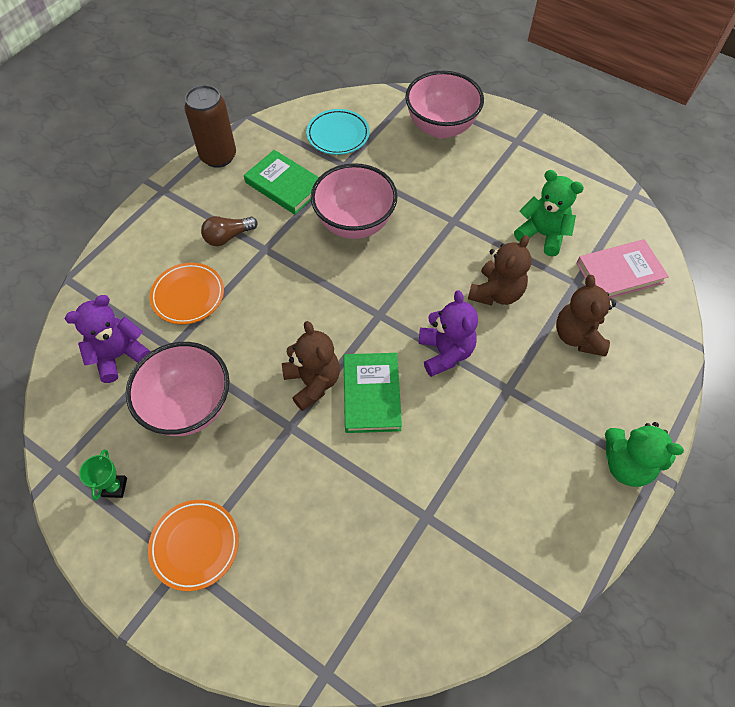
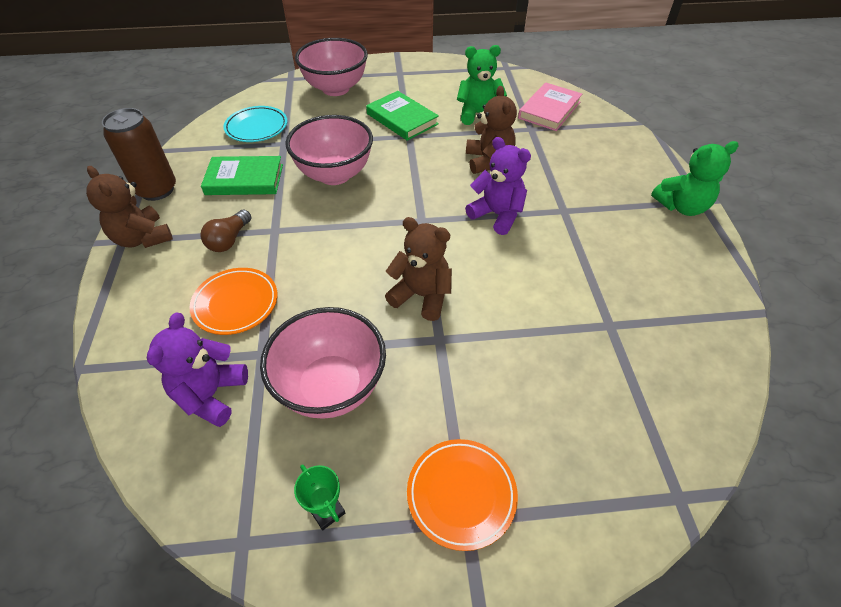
camera: 40 degrees left, 10 degrees down
green book [343,353,402,433] -> green book moved to [366,91,439,141]
brown teddy bear [556,275,616,356] -> brown teddy bear moved to [86,166,173,248]

